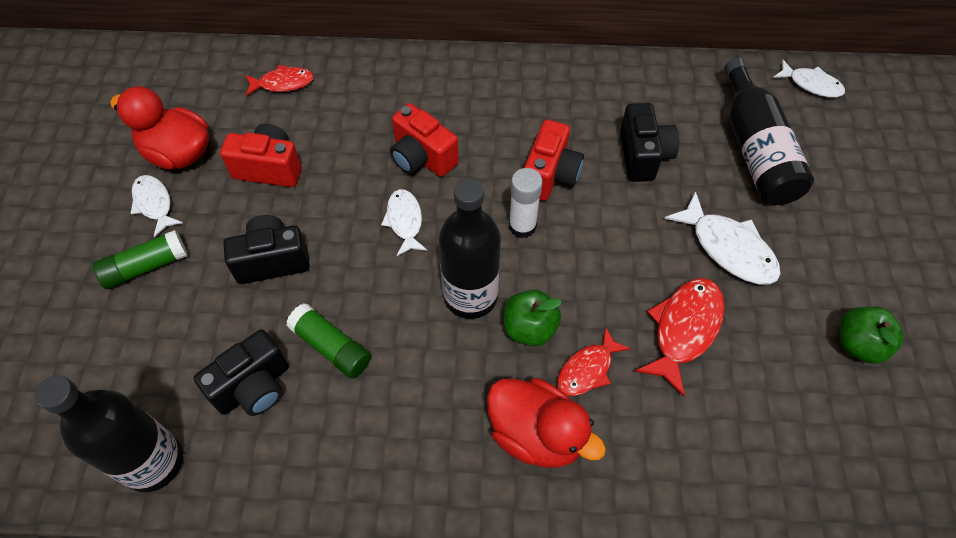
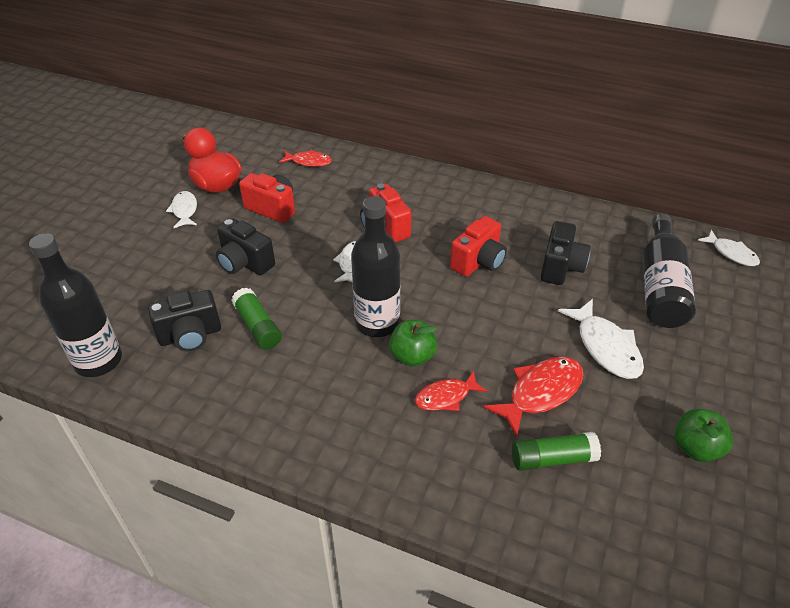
camera: 20 degrees right, 15 degrees down
green glue stick [92,230,188,289] -> green glue stick moved to [512,432,601,471]
black camera [223,215,310,284] -> black camera turned 150 degrees counterclockwise [216,218,275,275]
red duck [487,378,606,468] -> none
white glue stick [509,168,543,238] -> none

